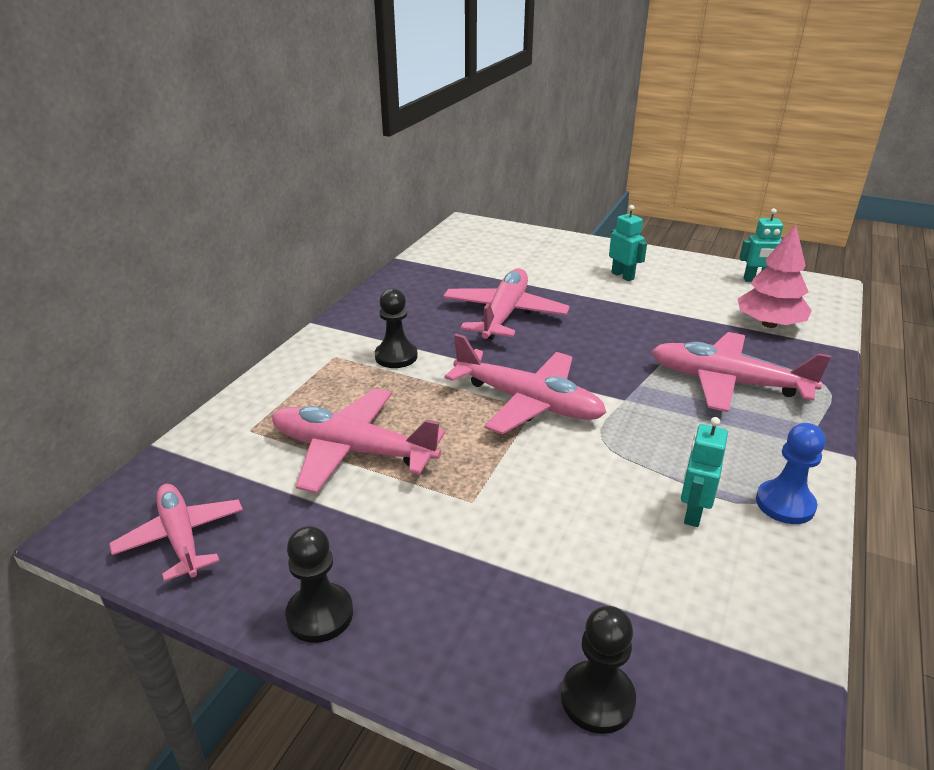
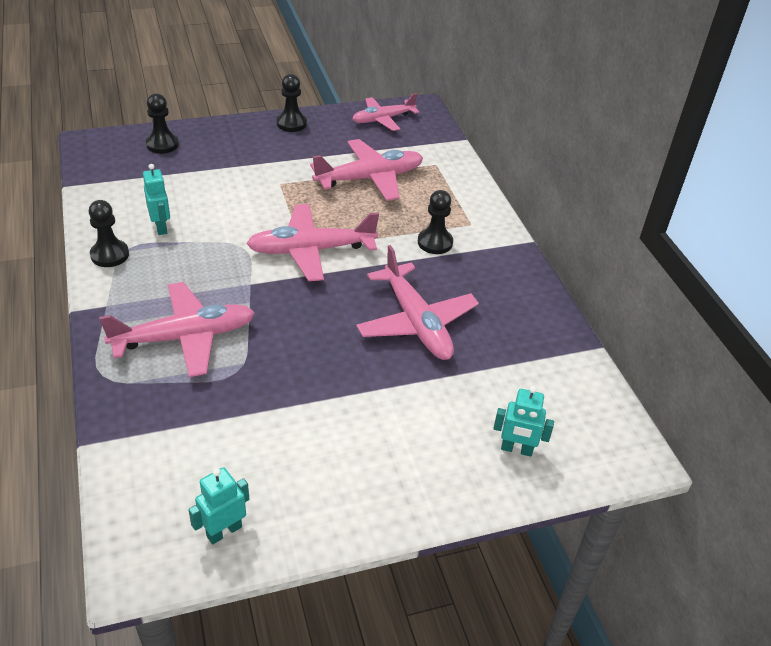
camera: 135 degrees right, 10 degrees up
pink plane [109,484,243,581] -> pink plane turned 135 degrees clockwise [352,93,419,131]
turquoise robot [609,205,647,281] -> turquoise robot moved to [493,386,554,457]
pink tree [738,224,812,328] -> none
blue pawn [756,423,826,524] -> black pawn [89,200,129,267]

